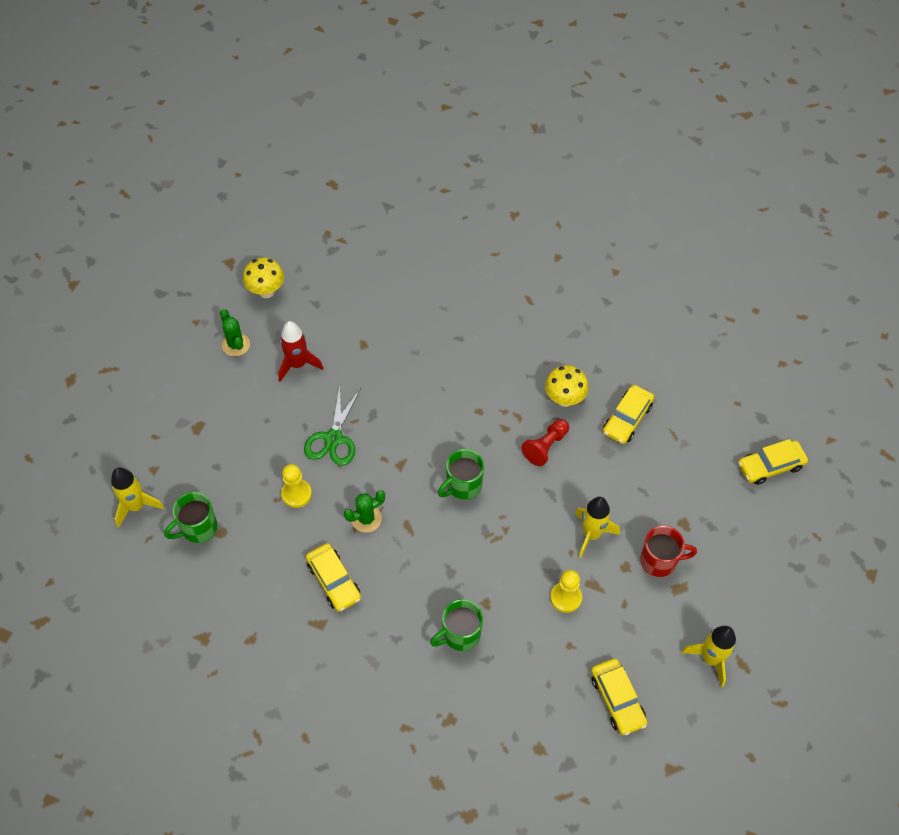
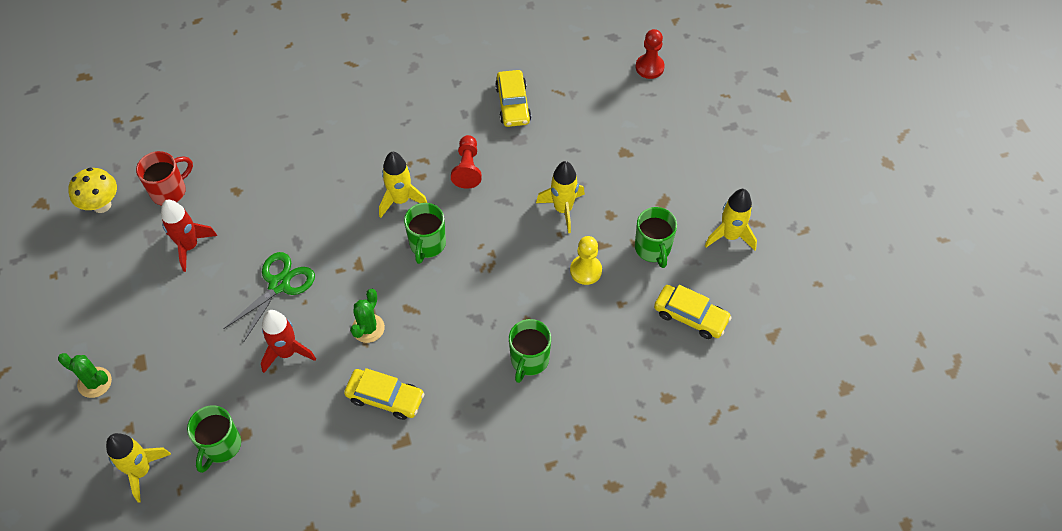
camera: 40 degrees left, 0 degrees up
green cactus [220,309,250,357] -> green cactus moved to [58,353,112,398]
yellow pawn [281,464,312,508] -> red rocket [261,310,316,373]
green scissors [304,385,361,466] -> green scissors turned 120 degrees counterclockwise [223,252,315,341]
yellow mushroom [545,365,589,407] -> none
red mug [640,525,697,577] -> red mug moved to [136,151,193,206]
yellow car [738,439,808,485] -> red pawn [636,29,665,79]
none -> yellow rocket [379,152,427,218]
none -> green mug [635,207,677,268]

